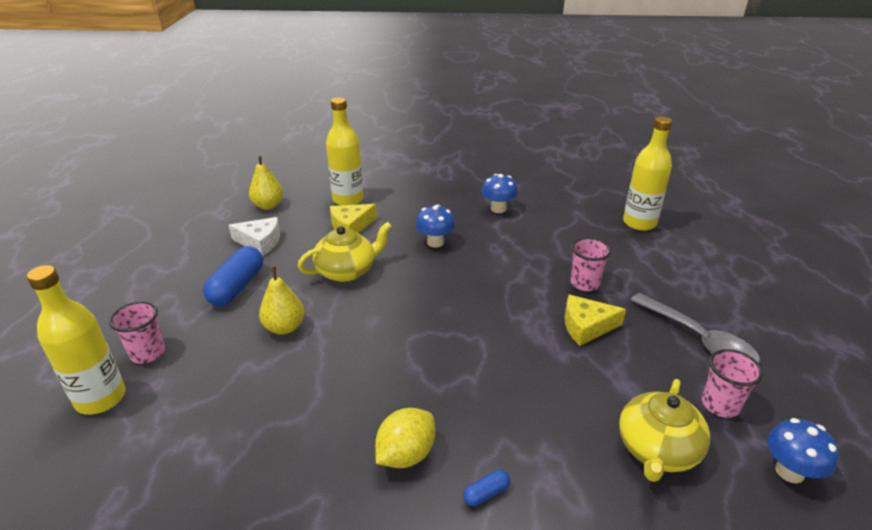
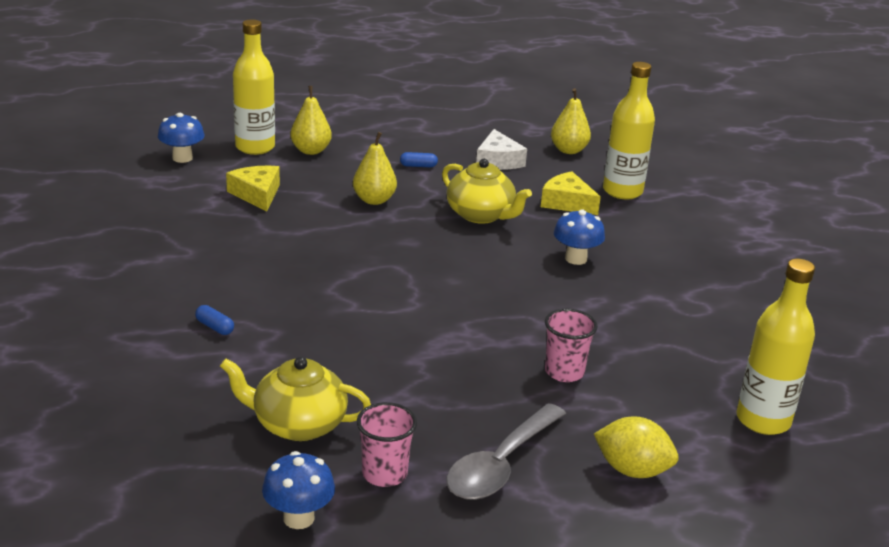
camera: 70 degrees right, 5 degrees down
pink cup [109,301,165,363] -> yellow pear [290,86,332,155]
blue capsule [203,246,263,306] -> blue capsule [400,152,438,167], size x0.46
yellow lemon [375,408,435,468] -> yellow lemon moved to [594,416,679,478]
blue mushroom [481,174,518,213] -> blue mushroom moved to [158,113,205,163]
yellow cheese [565,295,626,346] -> yellow cheese moved to [226,166,280,212]

